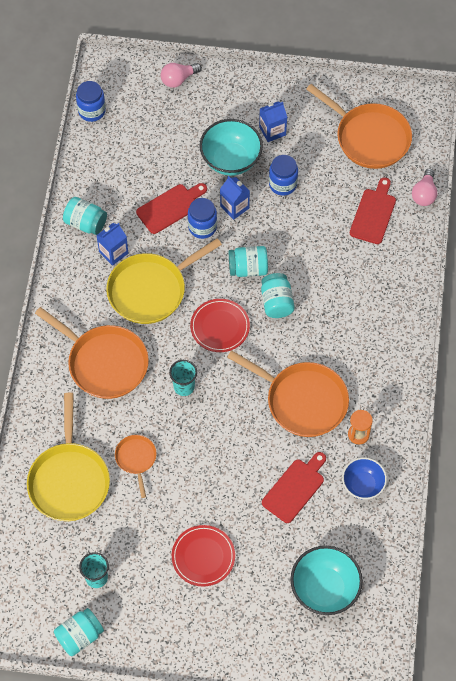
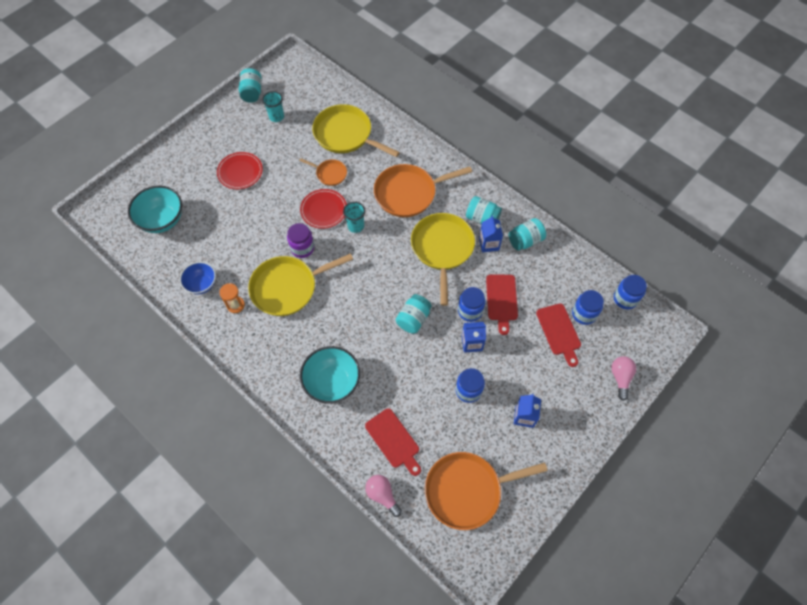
camera: 125 degrees right, 0 degrees up
red plate [190,299,250,352] -> red plate moved to [300,189,347,229]
turquoise bowl [200,119,263,176] -> turquoise bowl moved to [300,346,360,404]
orange pan [227,350,349,437] -> yellow pan [248,253,353,316]
turquoise jar [261,273,295,318] -> turquoise jar moved to [466,196,502,224]
red cutting board [262,452,326,523] -> red cutting board moved to [536,303,581,367]
none -> purple jar [287,223,314,258]
none -> blue jar [572,290,604,325]

